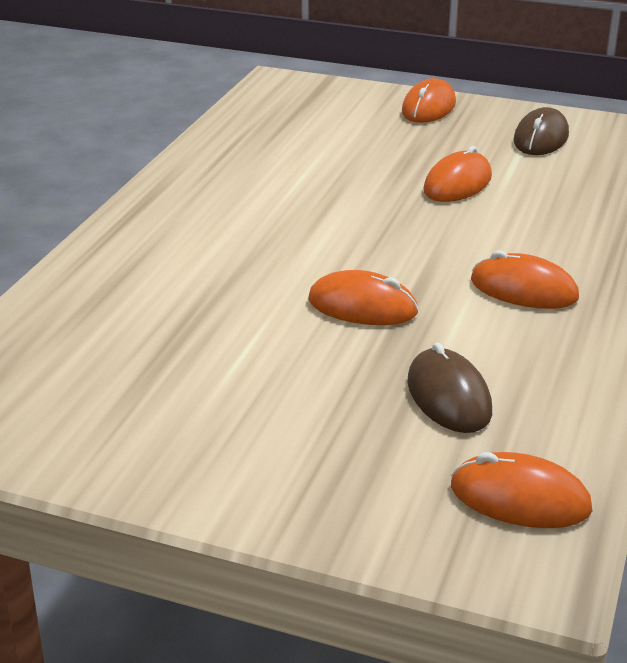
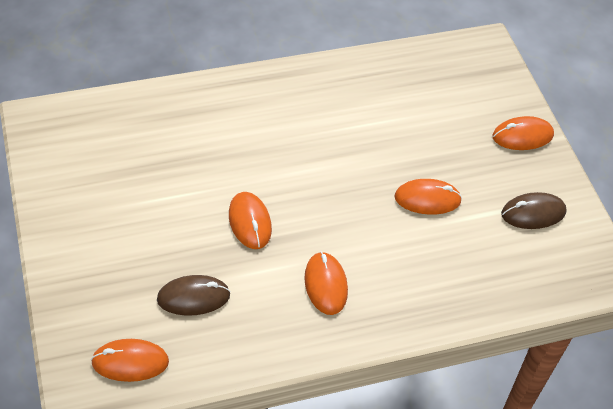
camera: 50 degrees right, 20 degrees up
brown mouse [407,342,492,433] -> brown mouse turned 45 degrees clockwise [157,275,231,316]
orange mouse [451,452,592,528] -> orange mouse turned 75 degrees counterclockwise [91,339,169,382]

